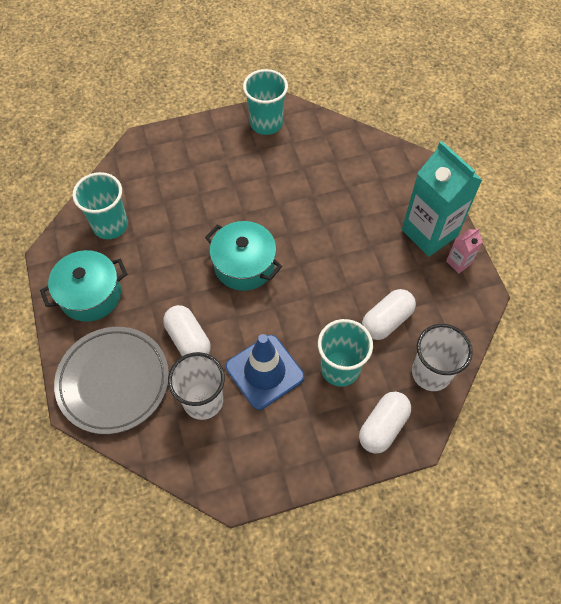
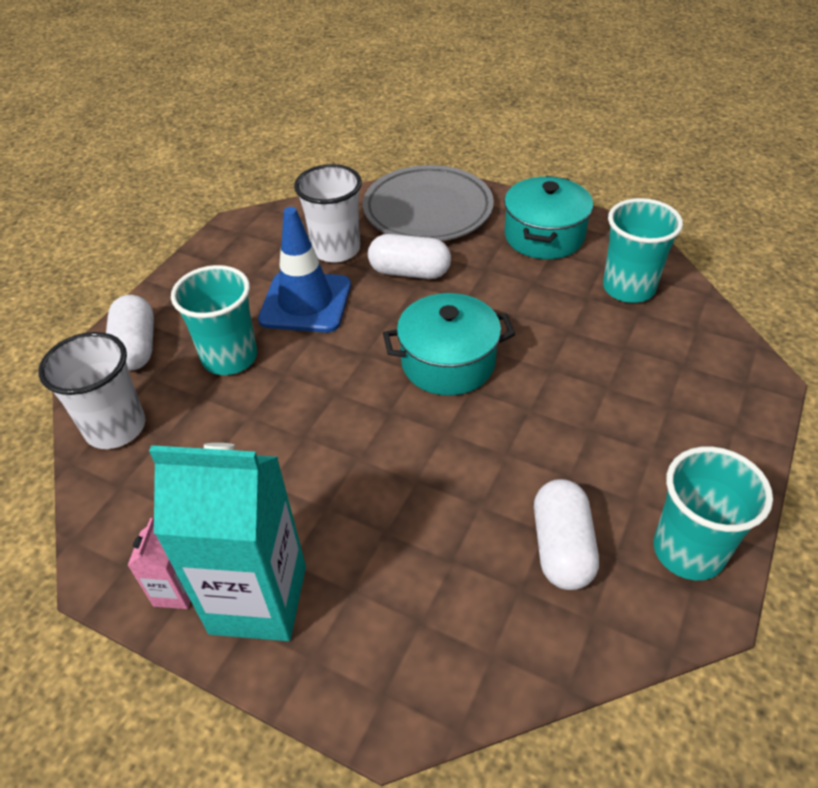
camera: 135 degrees right, 15 degrees down
white capsule [362,289,416,340] -> white capsule moved to [534,479,599,590]

